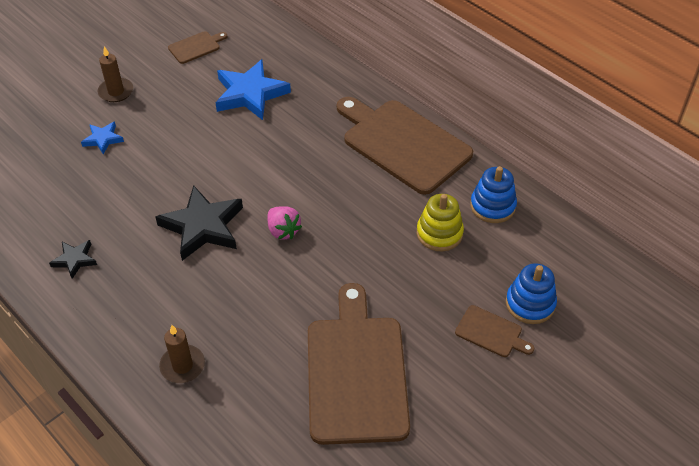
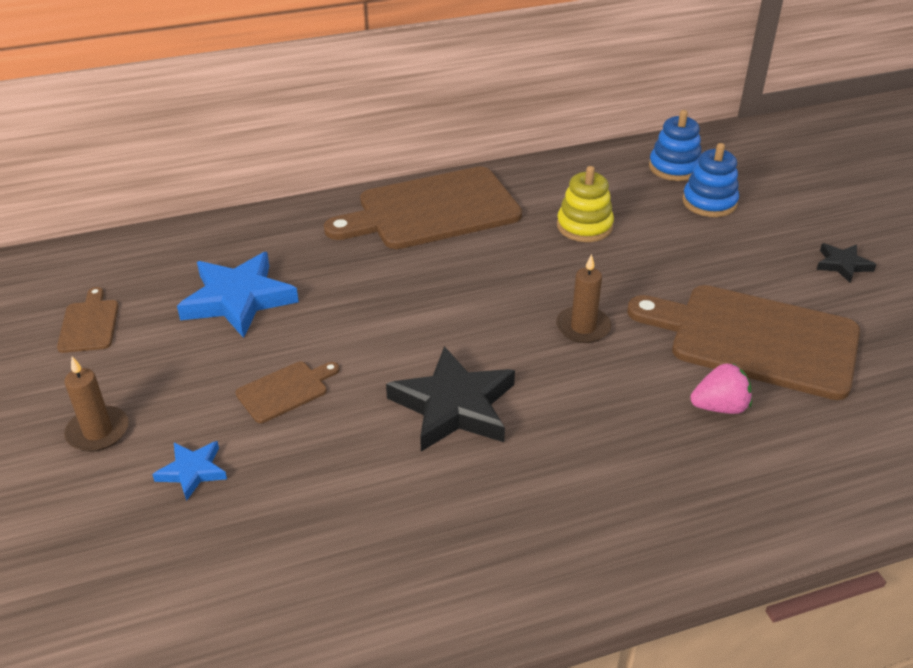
camera: 65 degrees left, 10 degrees down
black star [49,240,97,279] -> black star moved to [816,243,877,283]
brown candle [159,325,205,383] -> brown candle moved to [556,254,611,343]
pink strawberry [267,206,302,240] -> pink strawberry moved to [690,363,752,414]
brown cutting board [455,305,534,357] -> brown cutting board moved to [235,361,340,423]
blue stacking toy [470,166,517,223] -> blue stacking toy moved to [649,110,702,181]

